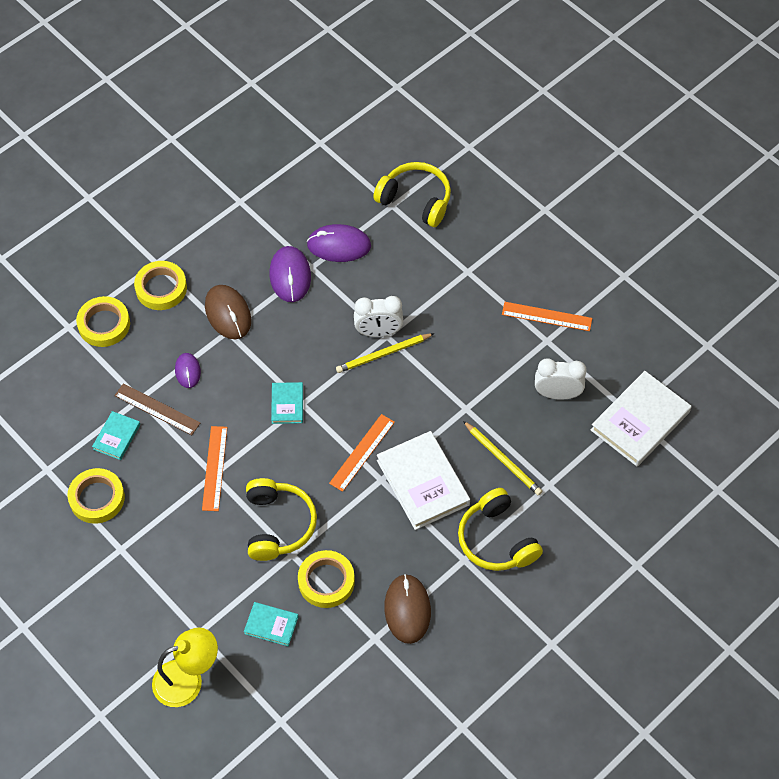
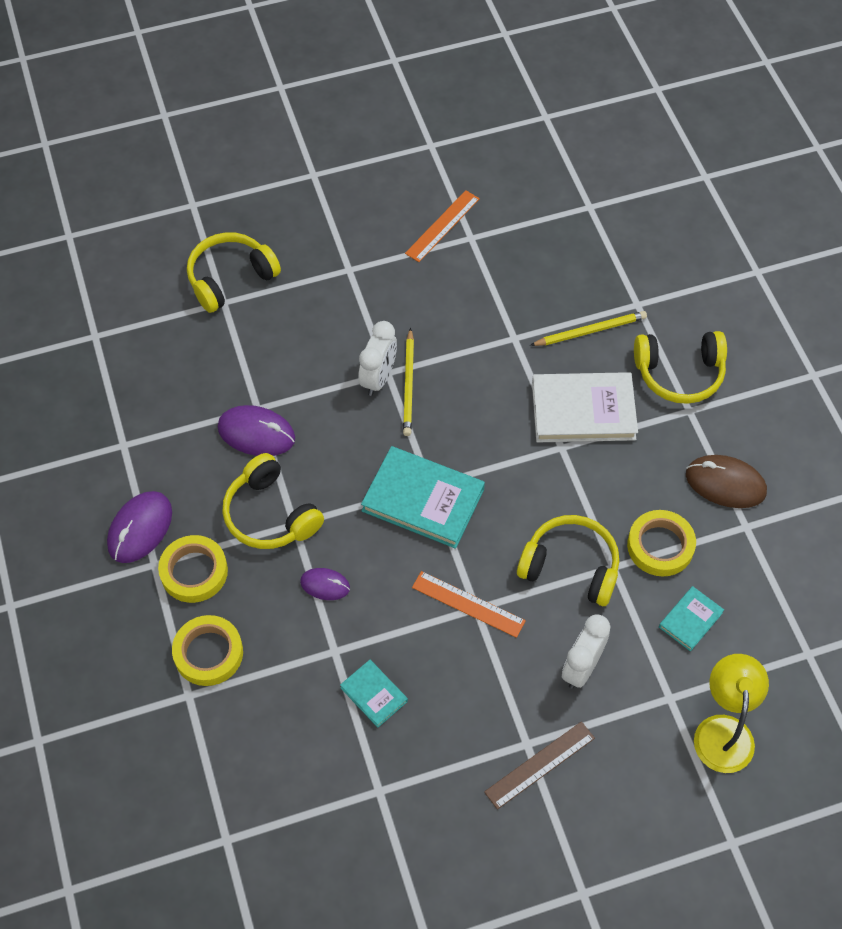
camera: 65 degrees left, 0 degrees up
yellow tape [68,468,125,524] -> none
brown ruler [114,383,200,435] -> brown ruler moved to [484,721,595,809]
brown mouse [205,285,251,339] -> yellow headphones [222,453,324,549]
turquoise book [271,382,303,424] -> turquoise book [361,446,485,549], size x1.94
purple mouse [307,224,371,262] -> purple mouse moved to [107,491,172,563]
orange ruler [329,414,395,492] -> none
white clock [535,358,587,400] -> white clock moved to [562,614,611,689]
white book [591,371,691,466] -> none

